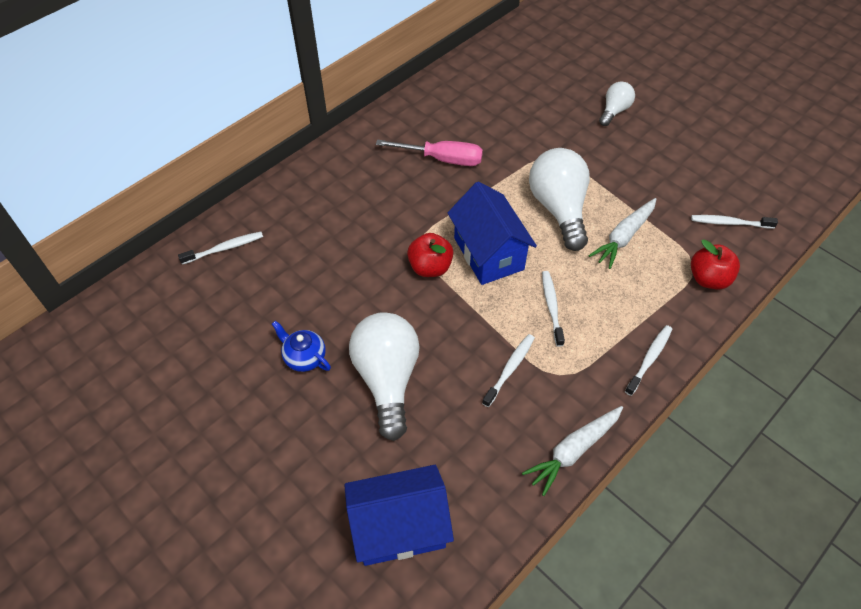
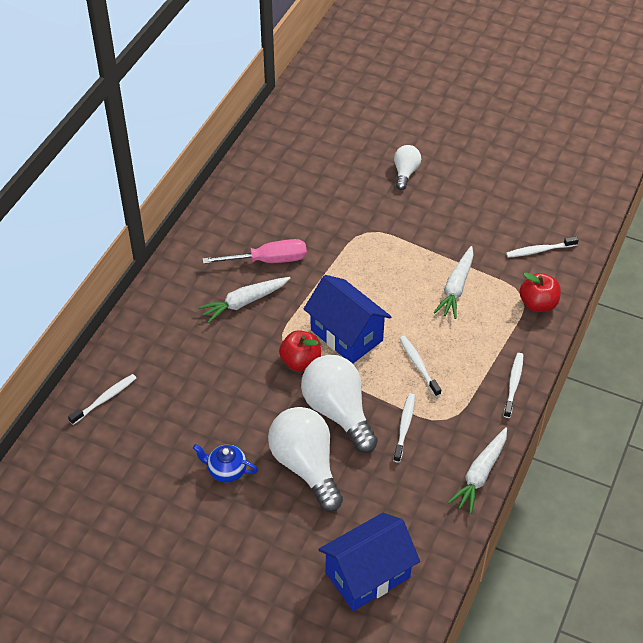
camera: 20 degrees left, 5 degrees down
white light bulb [529,148,590,251] -> white light bulb moved to [301,355,378,453]
none -> white carrot [198,277,290,323]

